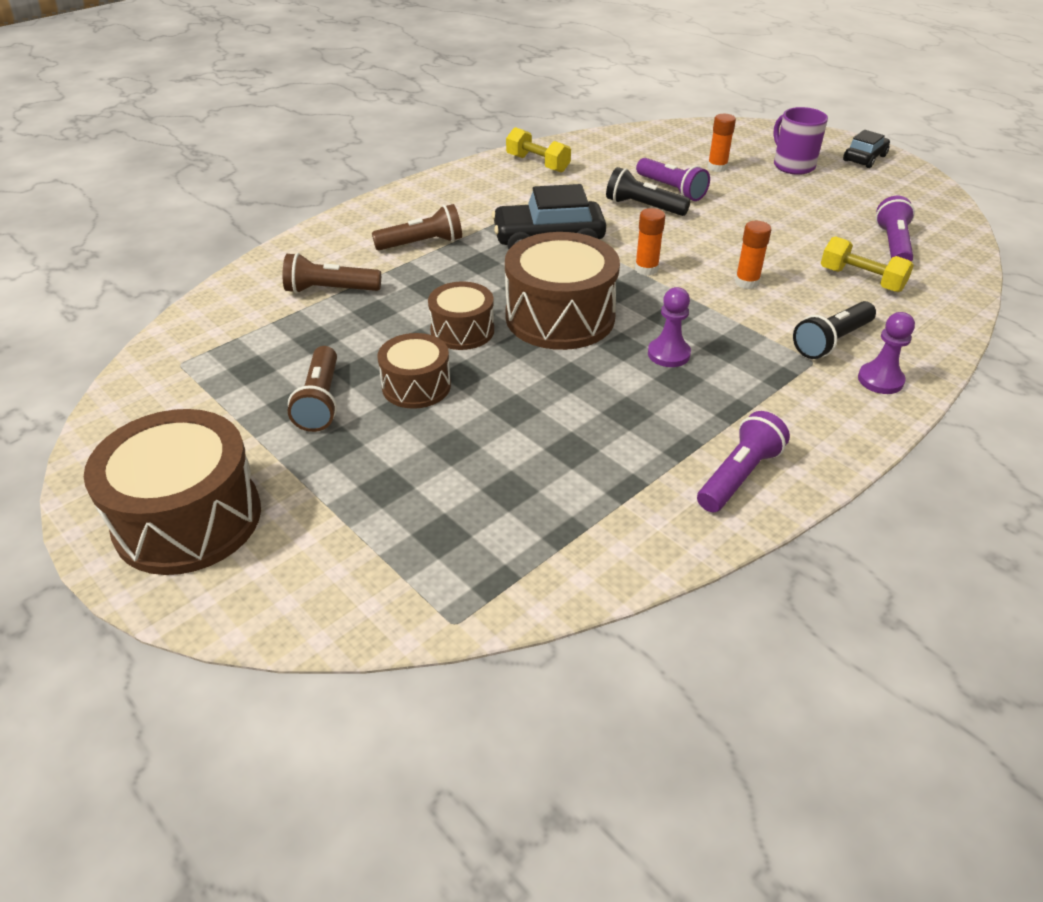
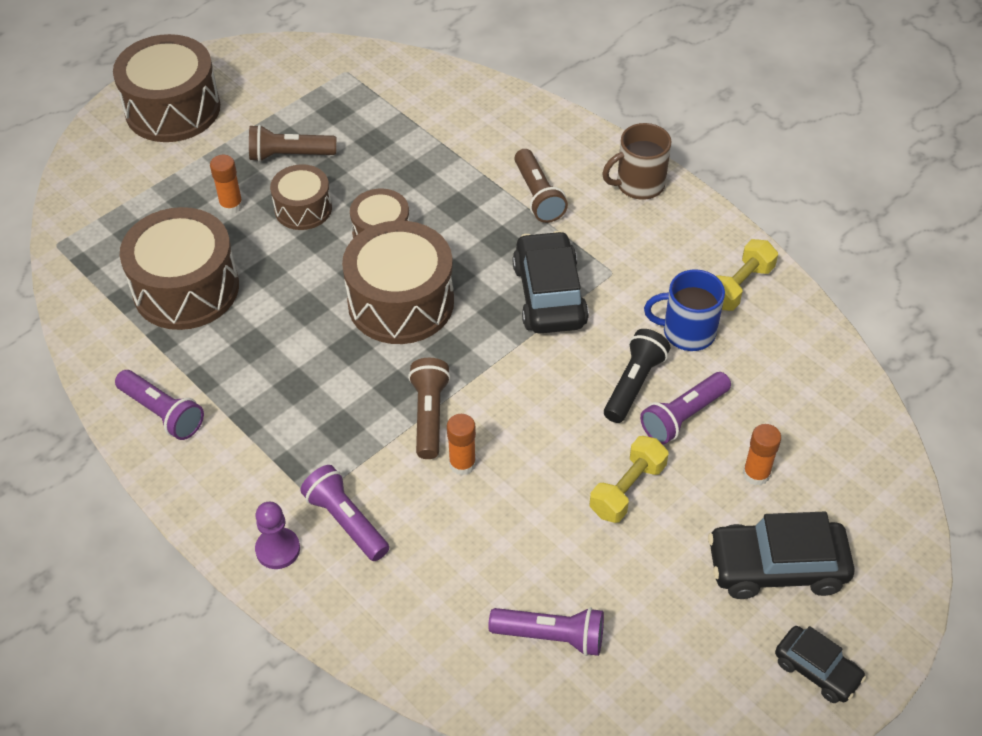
camera: 90 degrees right, 10 degrees up
brown flashlight [282,253,381,293] -> brown flashlight moved to [408,358,451,459]
orange glue stick [635,208,665,276] -> orange glue stick moved to [210,155,243,214]
purple pawn [648,287,691,367] -> none
purple mug [773,107,828,175] -> black car [708,512,855,599]
black flashlight [793,301,876,359] -> purple flashlight [300,465,389,561]
yellow dumbbell [821,236,914,292] -> yellow dumbbell moved to [590,436,668,523]
none -> brown drum [120,207,239,330]
none -> brown mug [602,123,671,200]
none -> blue mug [644,269,725,351]

